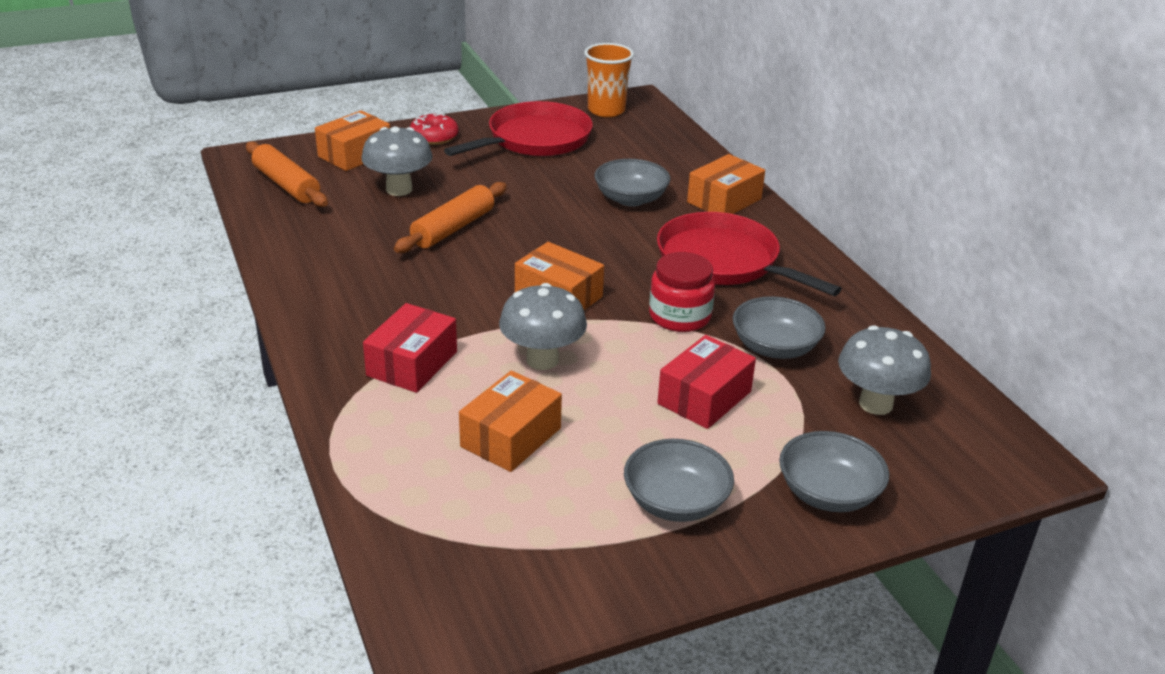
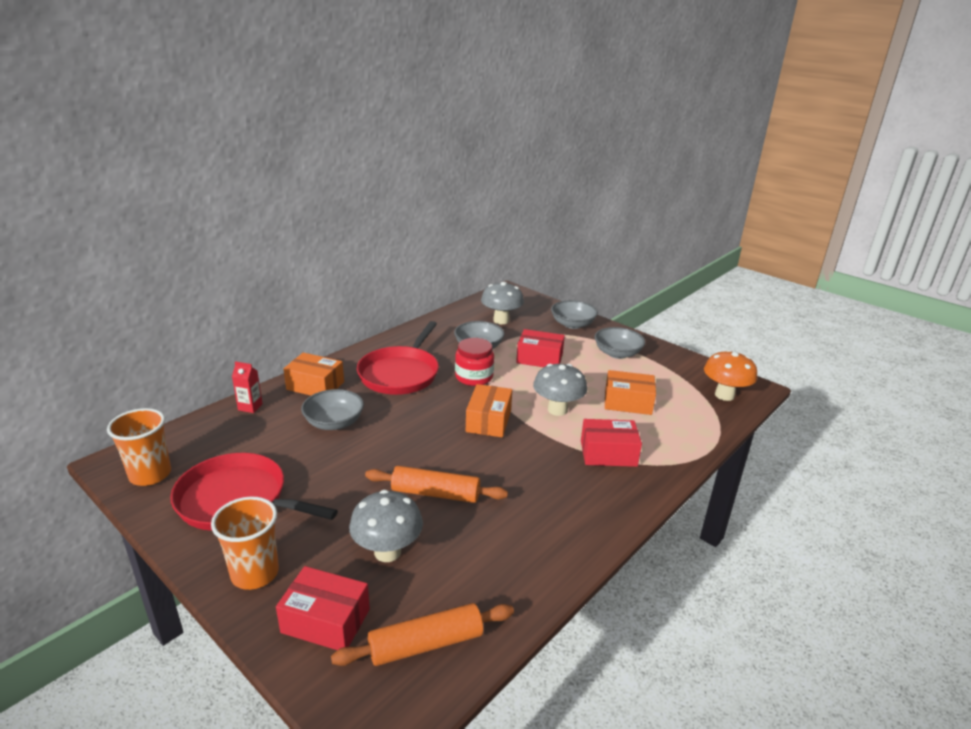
camera: 115 degrees left, 5 degrees down
orange rolling pin [246,141,328,207] -> orange rolling pin turned 45 degrees clockwise [331,603,514,666]
orange box [315,110,390,171] -> red box [276,566,370,650]
red donut [410,112,459,145] -> orange cup [211,496,279,590]
none -> red carton [232,361,263,413]
none -> orange mushroom [704,350,757,401]

